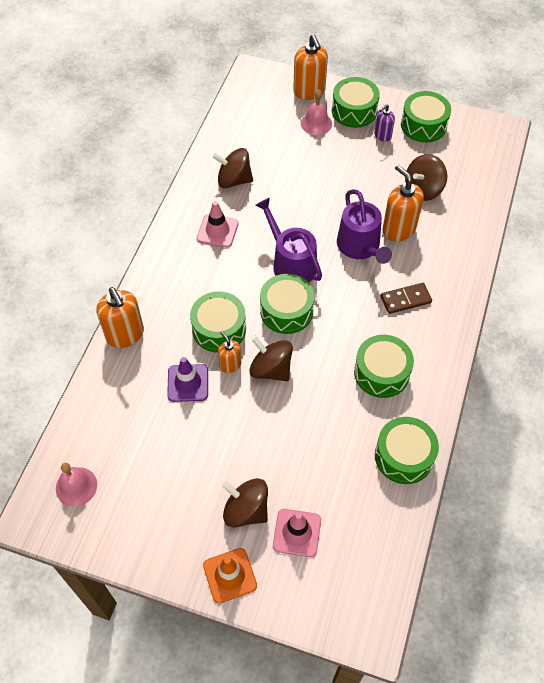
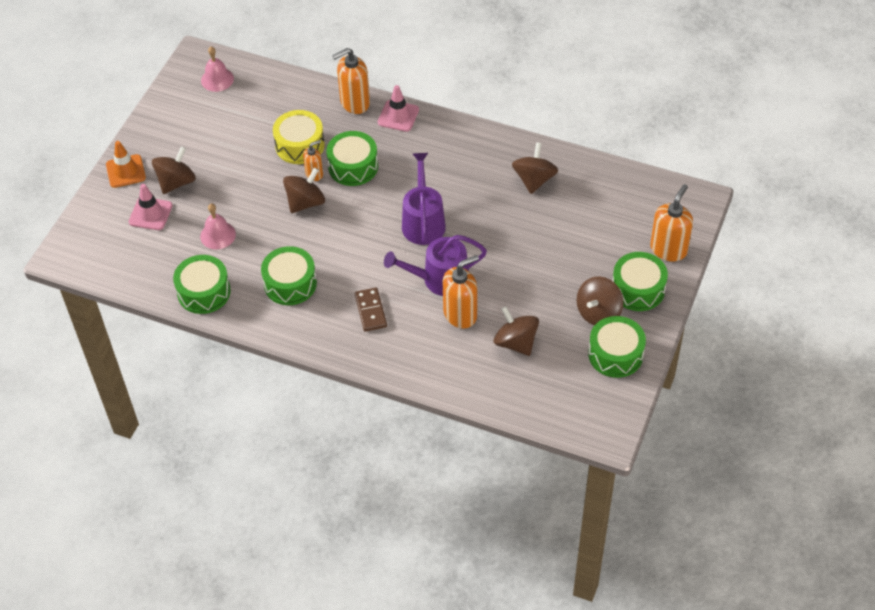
camera: 95 degrees right, 5 degrees down
purple traffic cone [167,357,208,402] -> yellow drum [273,110,325,164]
pink traffic cone [197,201,239,248] -> pink traffic cone moved to [378,85,419,132]
purple watering can [255,198,322,282] -> purple watering can turned 60 degrees counterclockwise [402,153,446,245]
green drum [260,274,314,334] -> none
orange soap dispenser [293,34,328,100] -> orange soap dispenser turned 135 degrees clockwise [650,184,693,261]
pink bell [301,89,332,135] -> pink bell moved to [200,203,236,250]
purple soap dispenser [374,104,395,142] -> brown spinning top [577,276,623,326]

